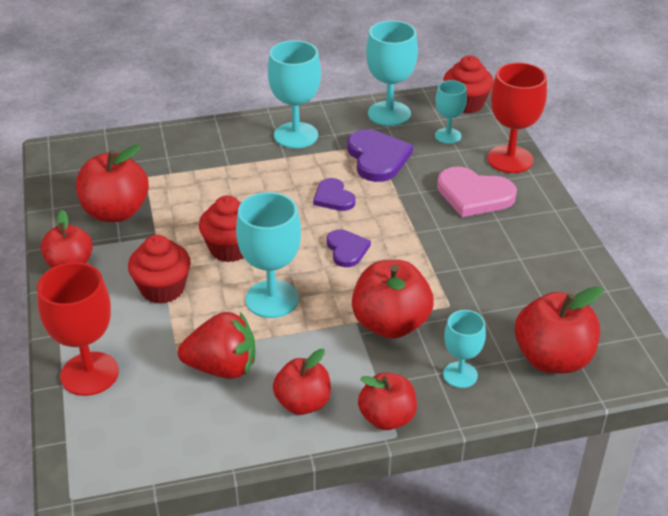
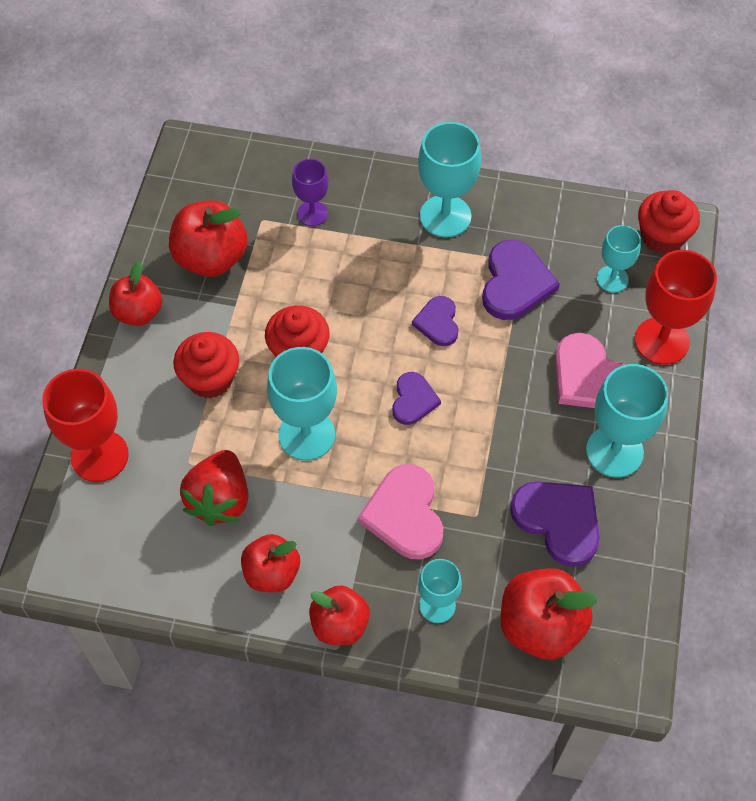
camera: 25 degrees right, 20 degrees up
red strawberry [178,312,256,379] -> red strawberry turned 75 degrees clockwise [180,450,248,526]
red apple [352,260,434,339] -> pink heart [358,464,443,559]
turquoise goblet [366,21,418,126] -> turquoise goblet moved to [586,364,668,477]
none -> purple goblet [292,159,329,226]
none -> purple heart [510,481,600,567]

